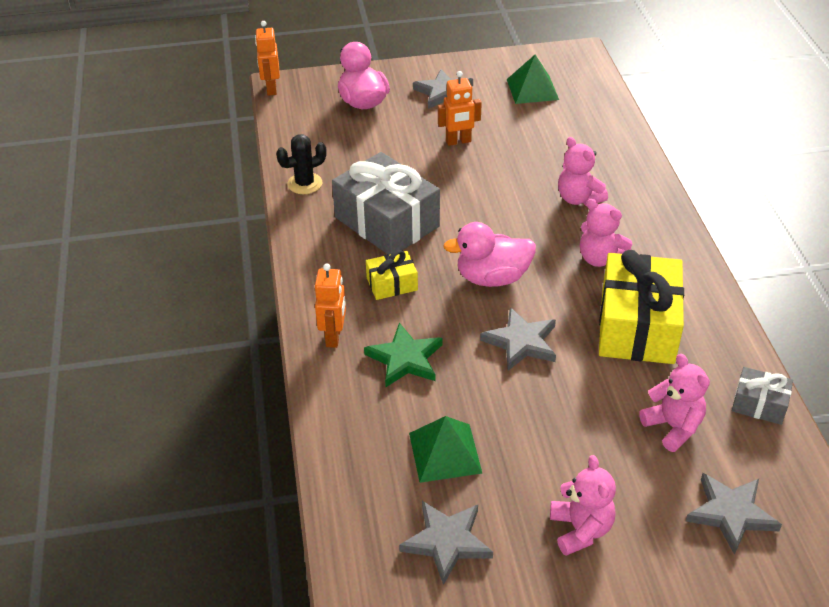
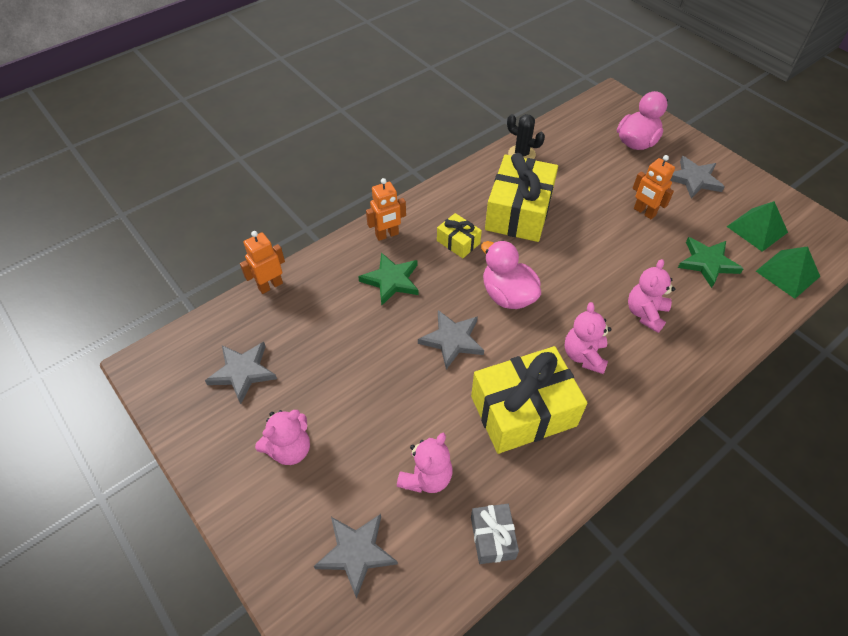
camera: 60 degrees right, 10 degrees up
orange robot [255,21,280,96] -> orange robot moved to [240,231,285,294]
grey gift [332,152,440,255] -> yellow gift [485,153,558,242]
green pyramid [409,416,482,483] -> green pyramid moved to [756,246,820,299]
none -> green star [678,237,743,288]

